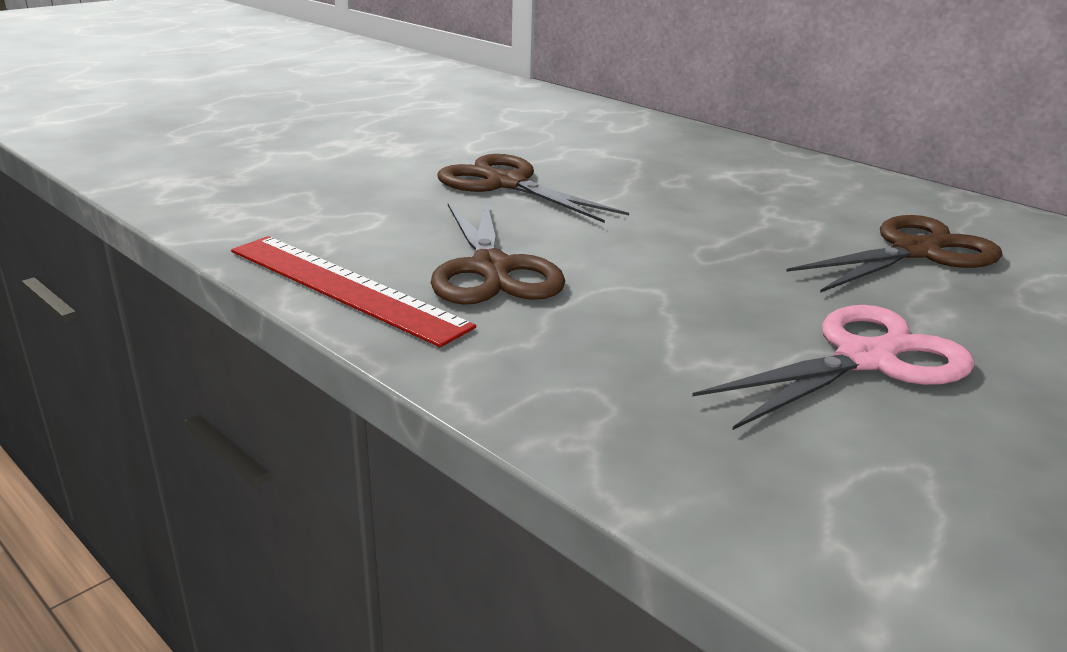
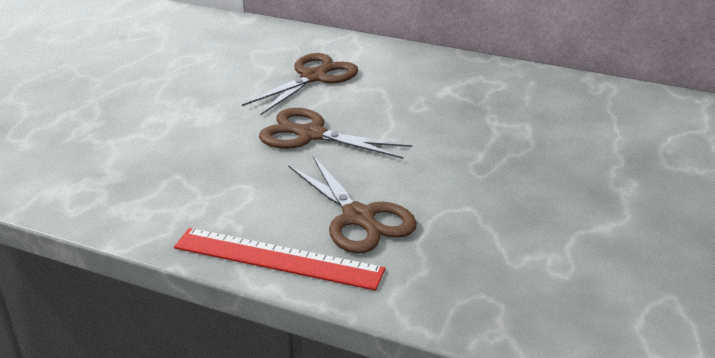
camera: 20 degrees left, 5 degrees up
pink scissors [692,305,975,430] -> none
brown scissors [786,215,1002,293] -> brown scissors moved to [242,53,358,115]

